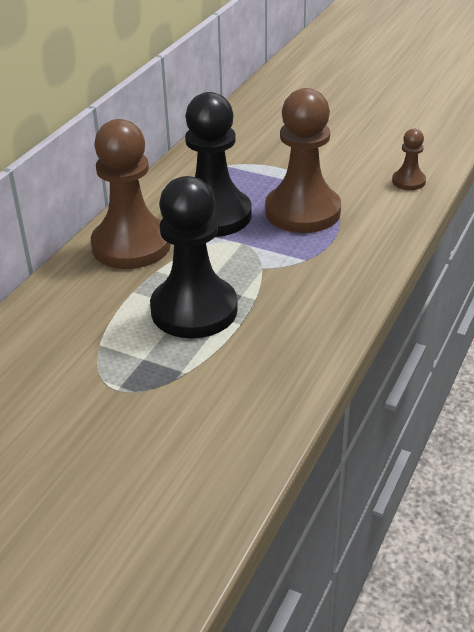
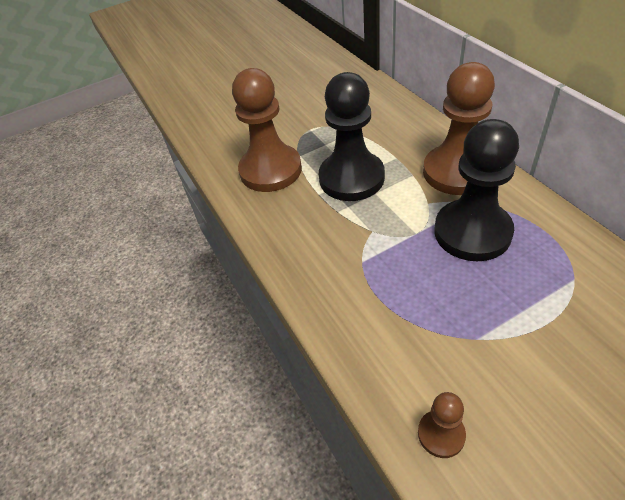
camera: 130 degrees right, 10 degrees up
brown pawn [265,88,341,233] -> brown pawn moved to [232,68,302,192]

